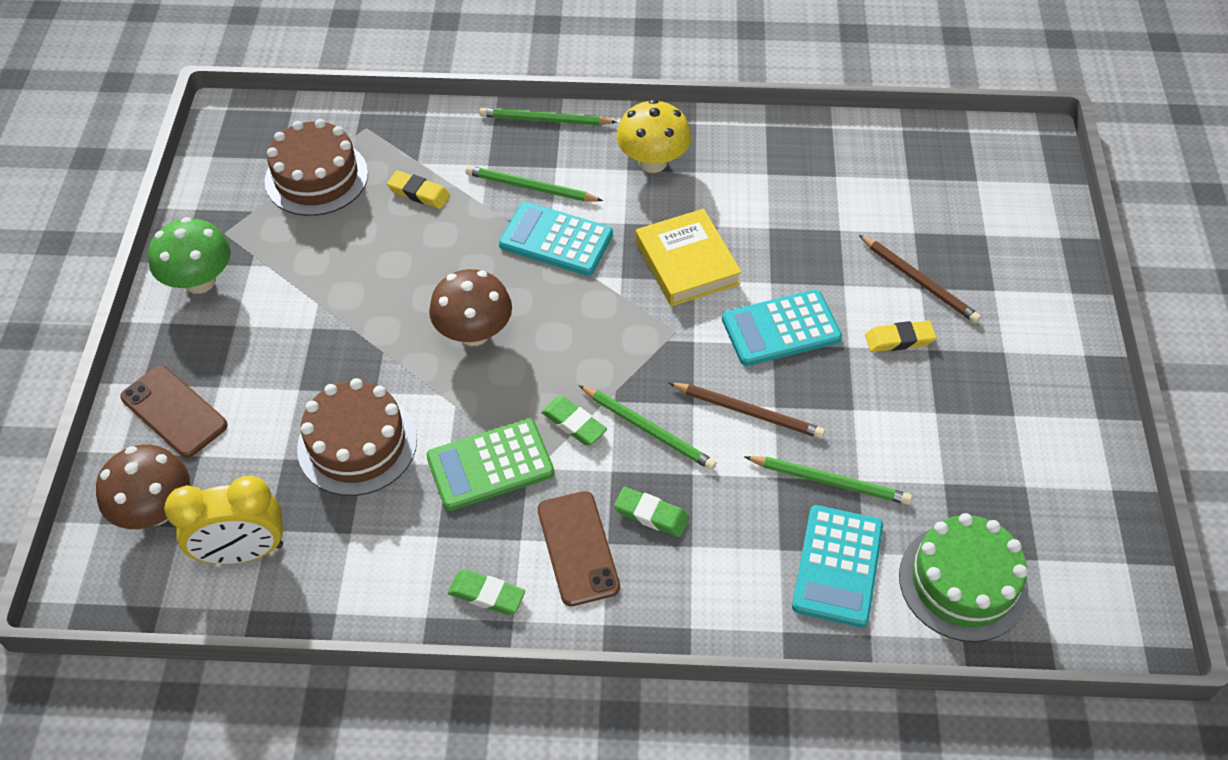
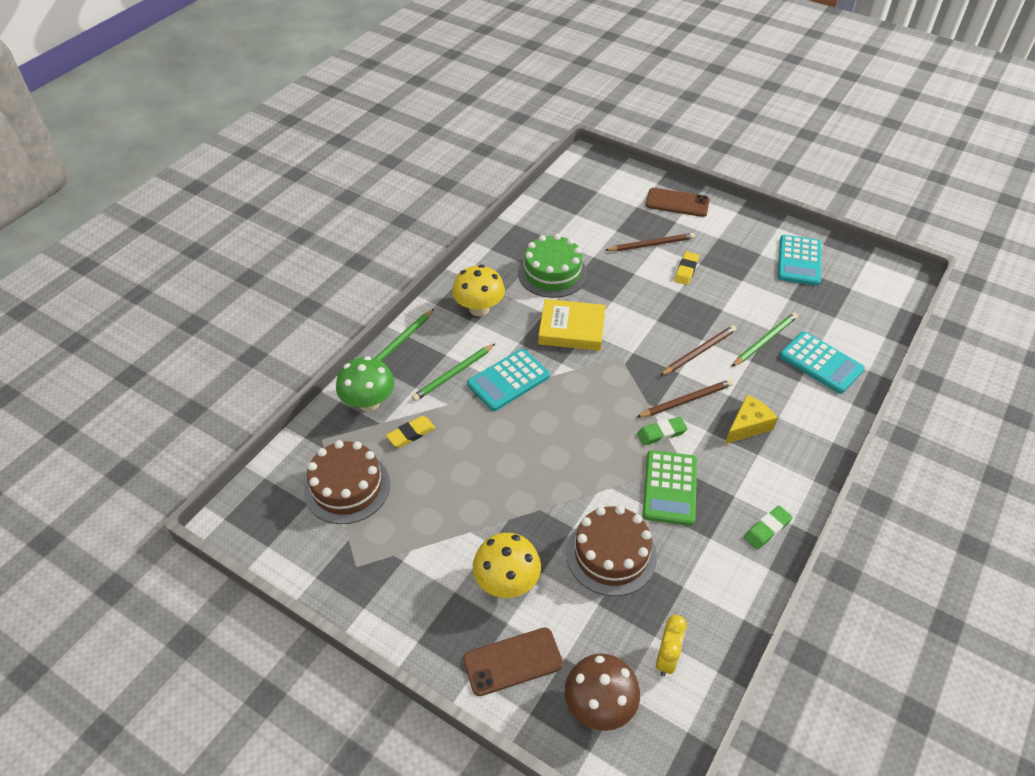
camera: 60 degrees left, 5 degrees down
green mushroom [148,217,231,294] -> green mushroom moved to [336,356,395,411]
yellow clock [164,476,283,564] -> yellow clock [656,615,687,676], size x0.62
brown mushroom [429,269,512,346] -> none
brown phone [538,491,620,606] -> brown phone moved to [646,188,710,217]
green pencil [579,385,716,470] -> brown pencil [636,379,733,418]
green eraser [614,487,689,537] -> yellow cheese [725,395,778,444]
turquoise calculator [722,290,842,366] -> turquoise calculator moved to [778,235,821,286]
green cake [899,513,1029,642] -> green cake moved to [518,234,587,298]
none -> yellow mushroom [473,533,541,598]

